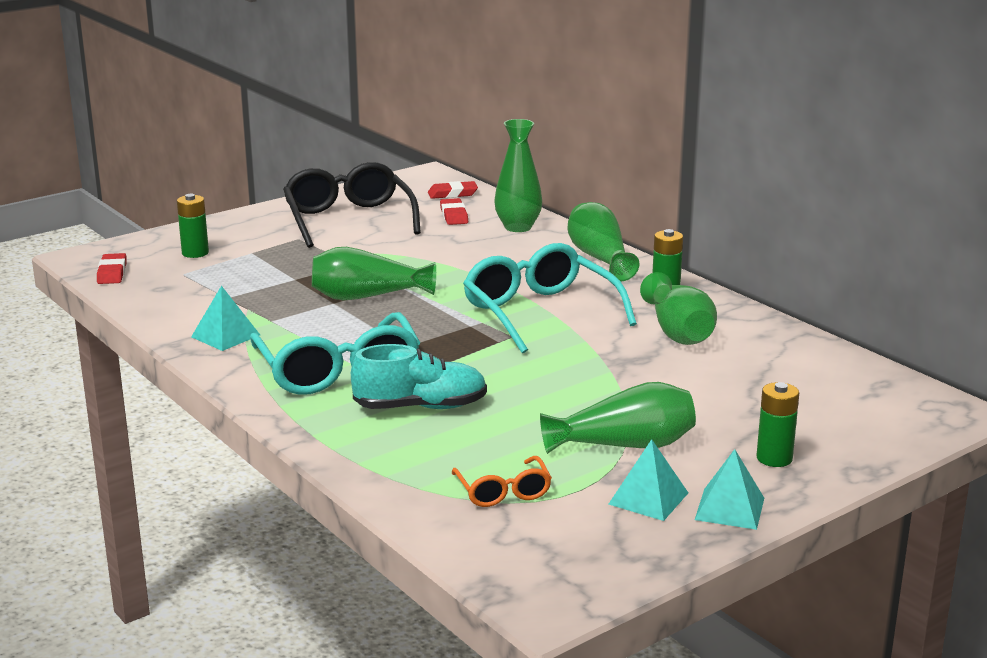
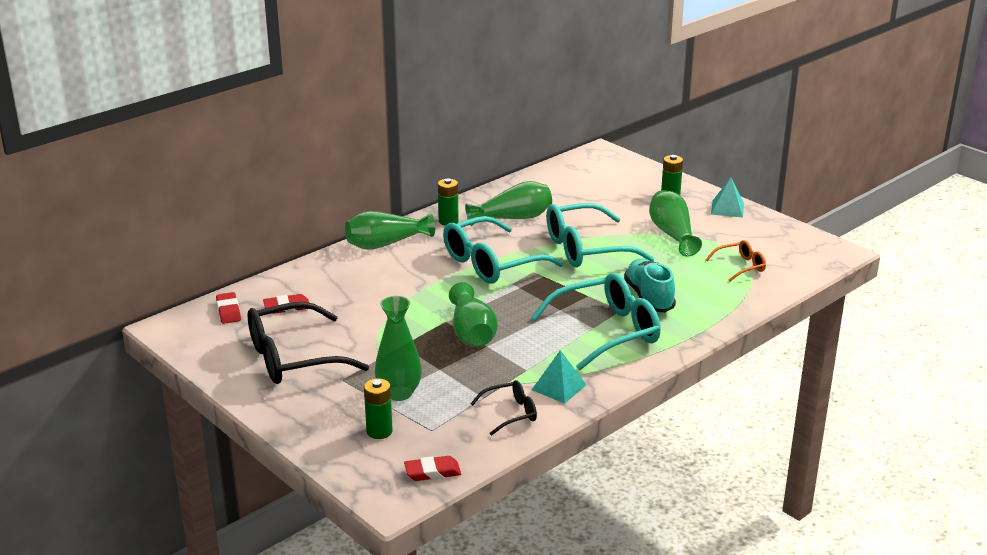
camera: 95 degrees left, 5 degrees up
green vase [494,119,542,232] -> green vase moved to [375,296,422,401]
turquoise pyramid [608,439,688,521] -> none
none -> black glasses [471,380,537,436]
none -> turquoise glasses [546,203,655,267]

